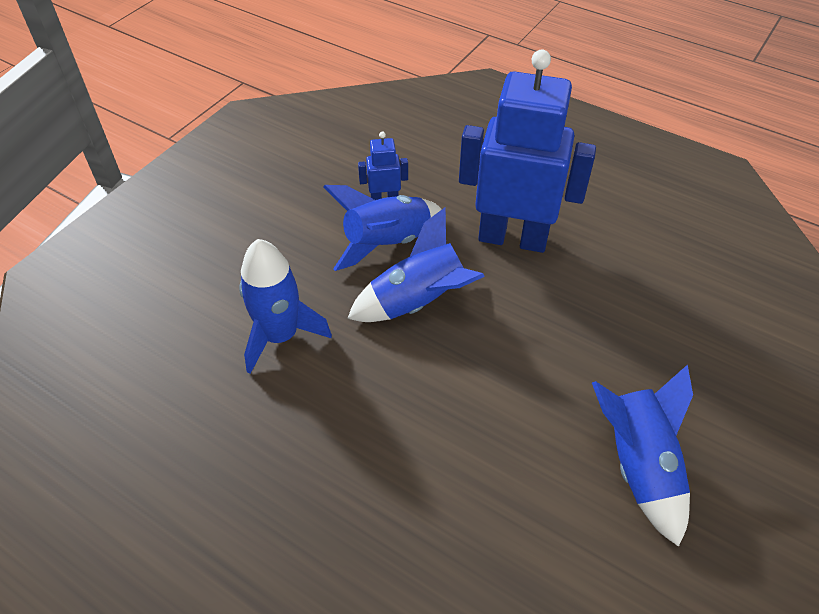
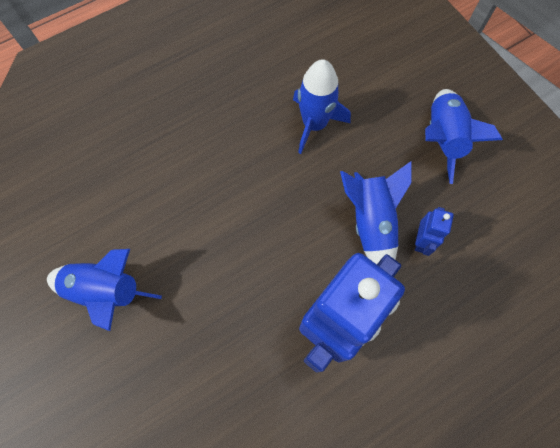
camera: 115 degrees right, 20 degrees up
blue rocket [347,207,485,322] -> blue rocket moved to [425,89,503,184]

